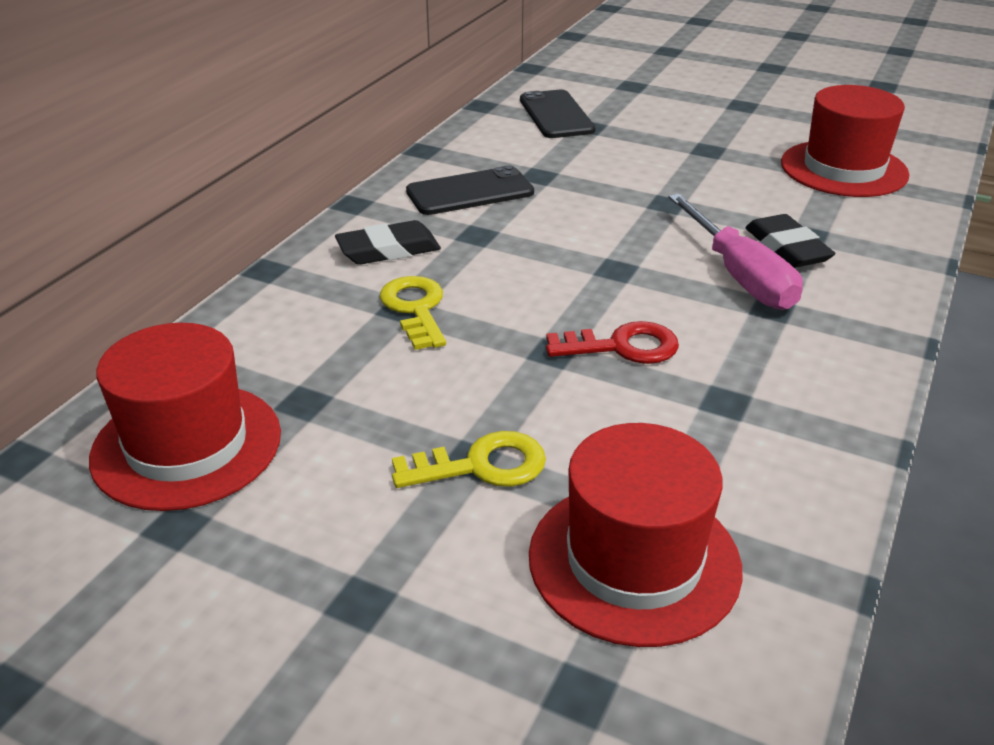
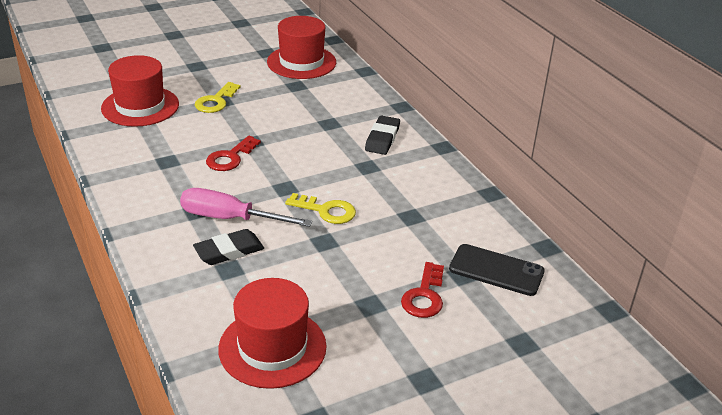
camera: 125 degrees right, 0 degrees up
yellow key [380,276,446,350] -> yellow key moved to [285,193,356,224]
black phone [406,165,534,215] -> none
black eraser [745,214,835,268] -> black eraser turned 45 degrees counterclockwise [193,229,264,265]
none -> red key [401,262,444,318]

